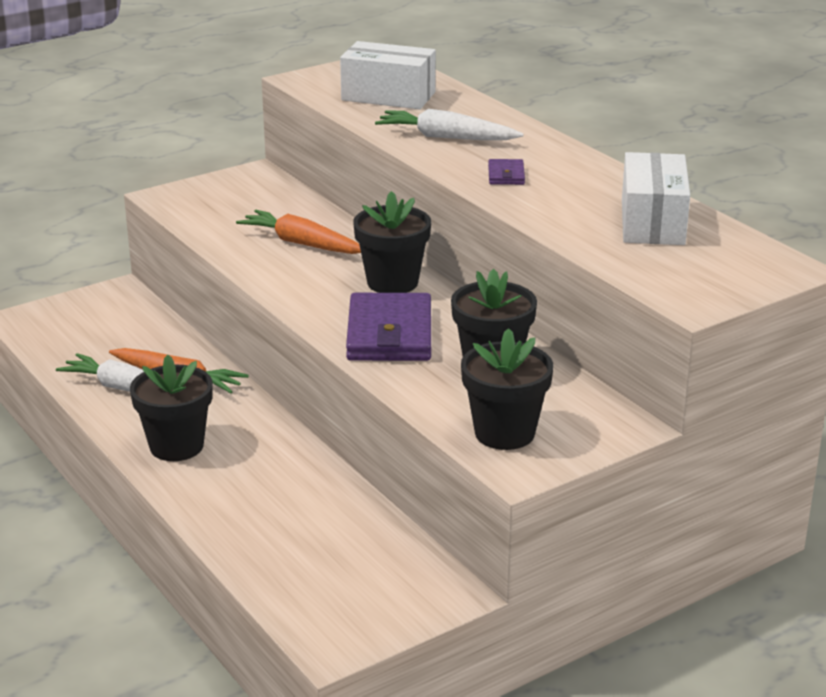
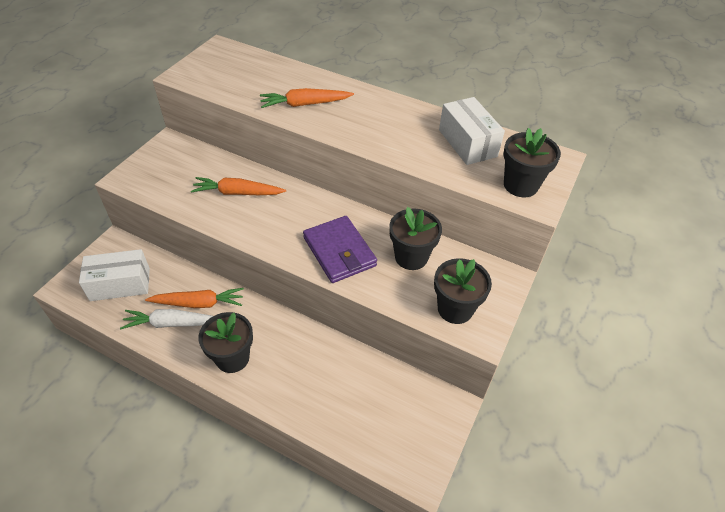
camera: 30 degrees left, 20 degrees up
white box [340,41,436,109] -> white box moved to [79,249,150,301]
black flower pot [353,191,431,293] -> black flower pot moved to [504,128,561,197]
white carrot [375,109,524,140] -> orange carrot [260,88,354,108]
purple wallet [488,159,525,185] -> none

